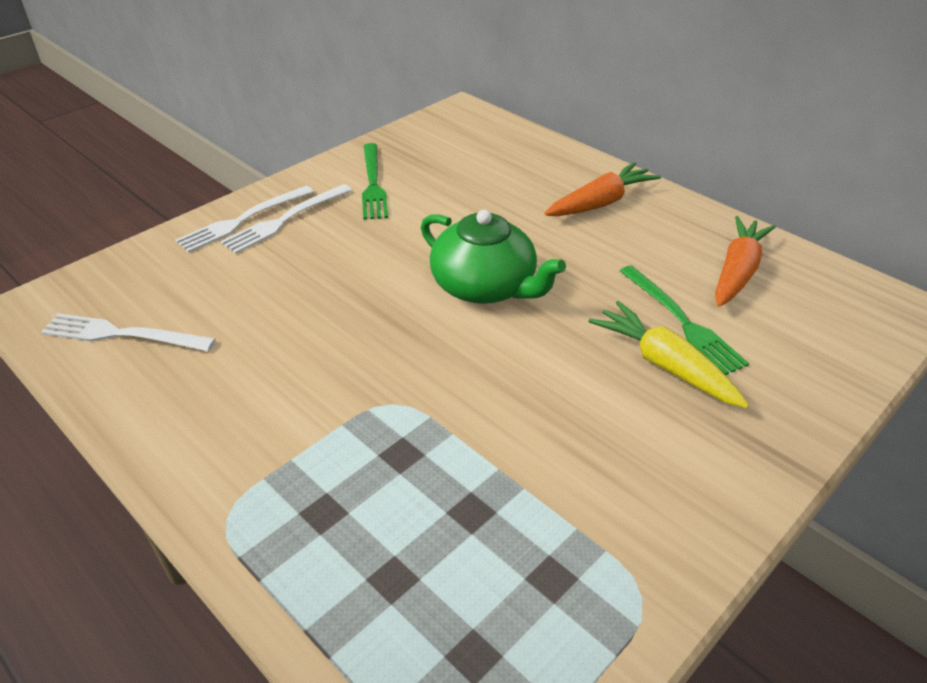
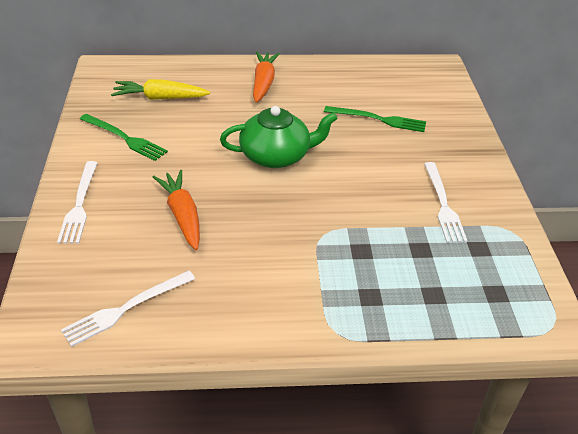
camera: 50 degrees left, 0 degrees up
white fork [221,184,352,254] -> white fork moved to [424,162,467,243]
yellow carrot [588,301,749,408] -> yellow carrot moved to [111,79,211,100]
orange carrot [715,216,776,307] -> orange carrot moved to [153,170,200,250]

